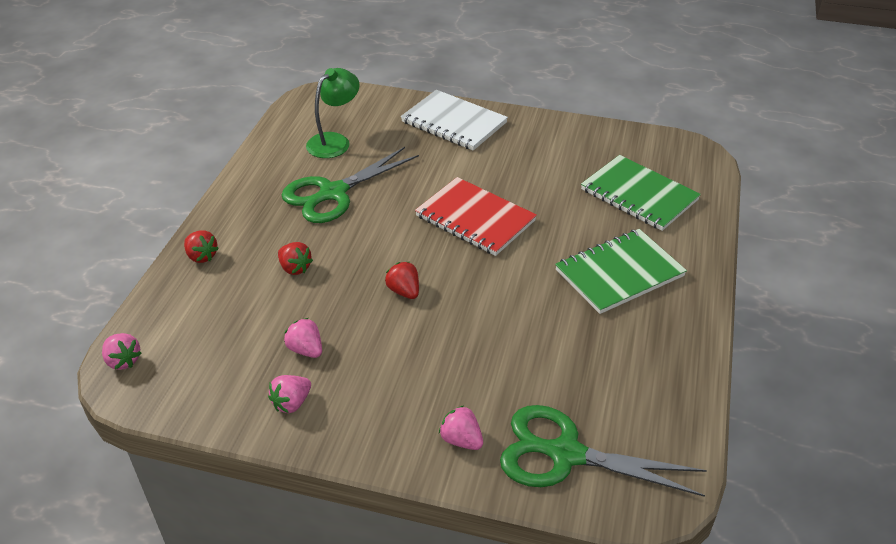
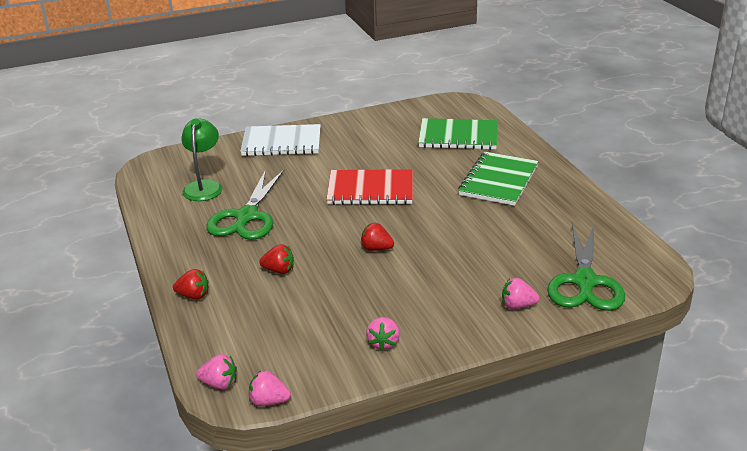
camera: 35 degrees left, 10 degrees down
pink strawberry [284,318,322,358] -> pink strawberry moved to [249,371,291,406]
green scissors [500,405,707,497] -> green scissors turned 60 degrees counterclockwise [547,223,625,311]

